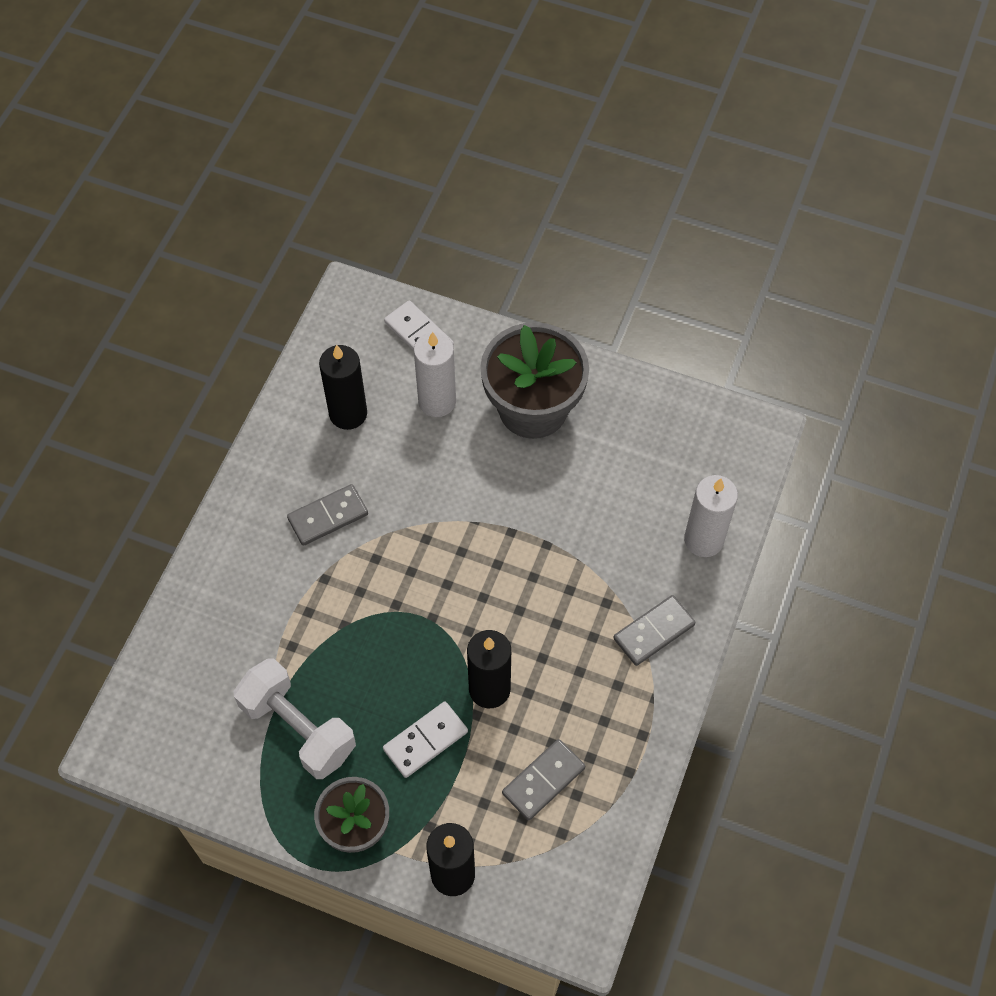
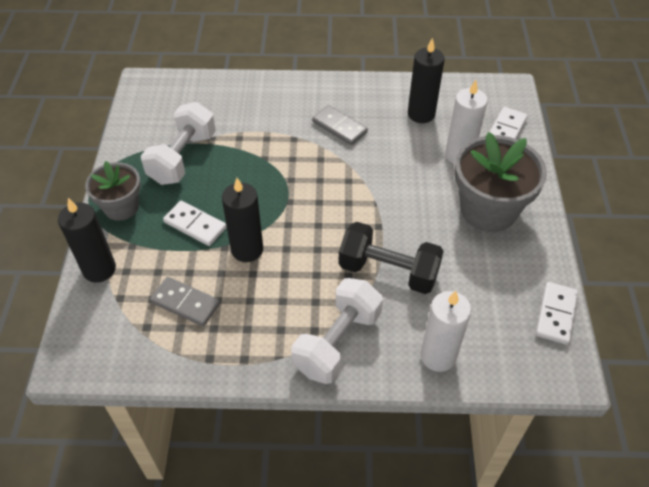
camera: 70 degrees right, 10 degrees down
grey domino [614,595,695,666] -> white dumbbell [291,278,383,384]
none -> black dumbbell [339,222,444,294]
none -> white domino [536,282,578,345]

